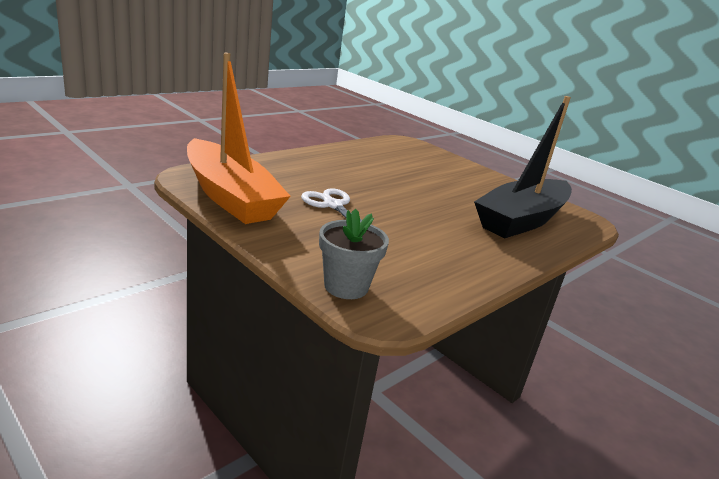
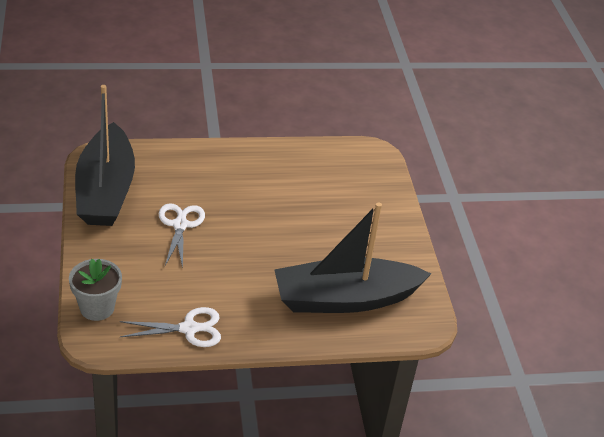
camera: 35 degrees right, 15 degrees up
orange boat [187,53,291,224] -> black boat [75,85,135,226]
none -> white scissors [120,307,221,347]

